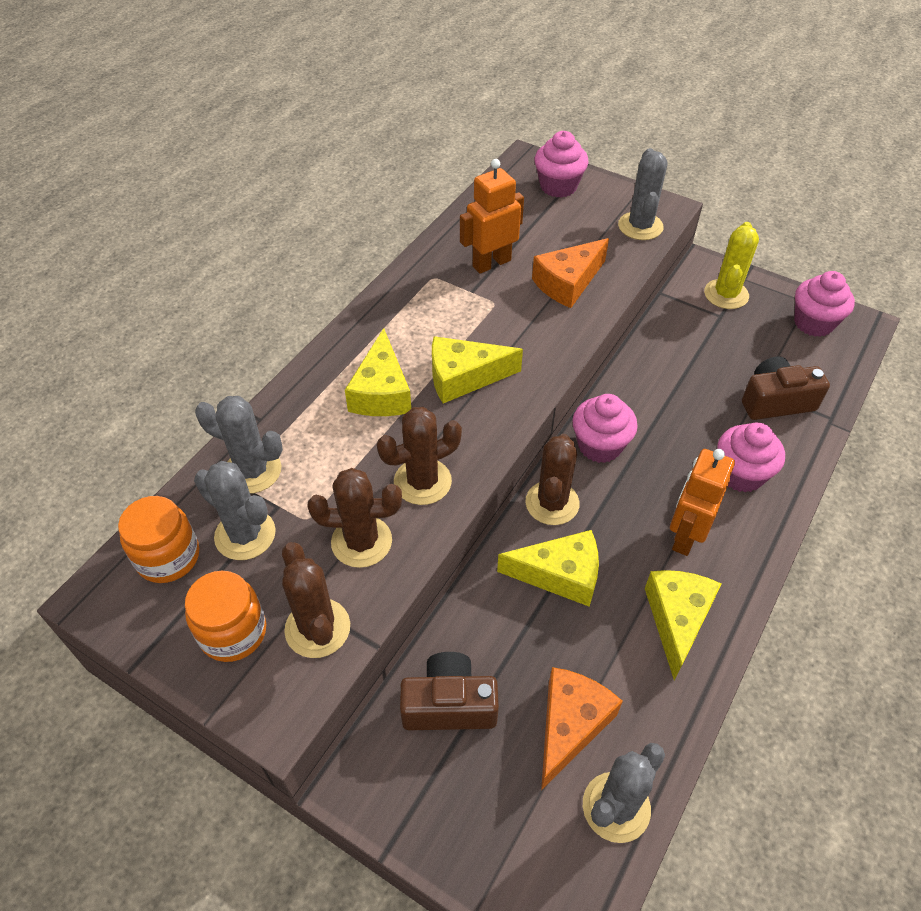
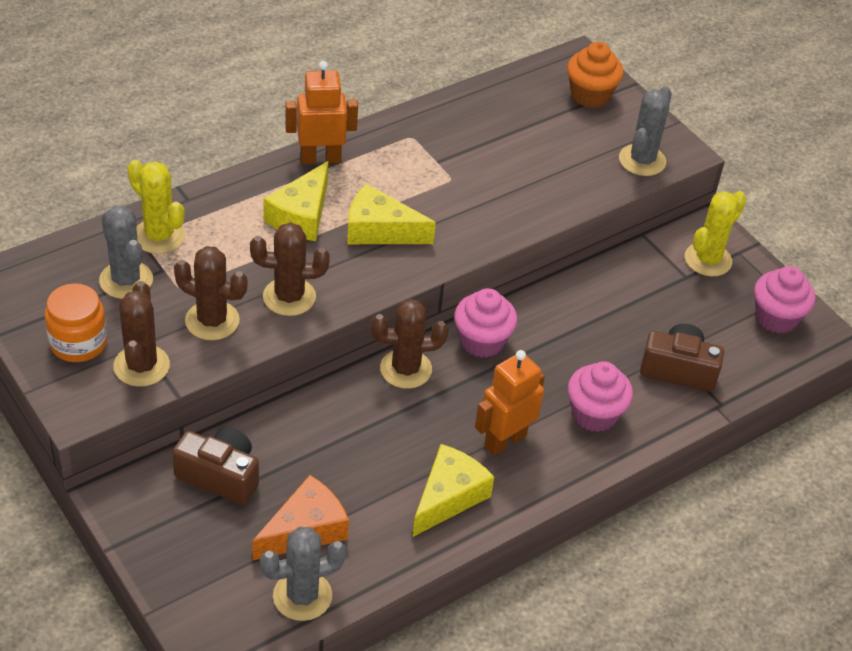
camera: 20 degrees right, 5 degrees down
orange jar [118,496,199,583] -> none
grey cactus [195,396,283,494] -> yellow cactus [127,160,185,254]
orange robot [460,159,524,274] -> orange robot moved to [285,61,358,164]
yellow cheese [497,530,599,607] -> none
brown cactus [525,434,579,525] -> brown cactus turned 45 degrees clockwise [371,299,448,389]
orange cheese [532,238,609,308] -> none
pink cupcake [535,131,588,198] -> orange cupcake [567,42,623,108]

